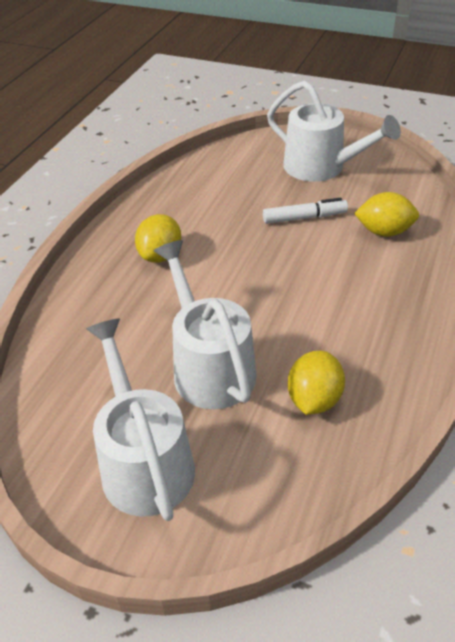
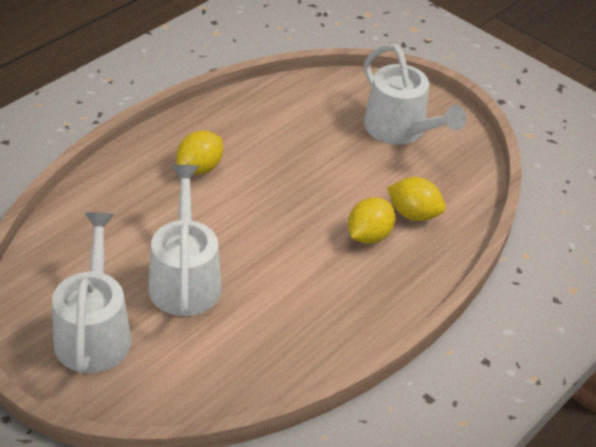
camera: 15 degrees right, 0 degrees up
white marker [263,198,348,224] -> none
yellow lemon [288,351,345,415] -> yellow lemon moved to [348,197,395,244]

